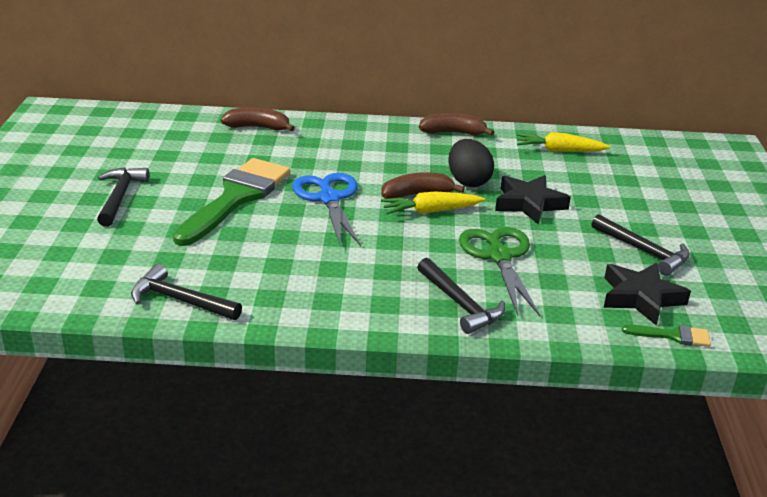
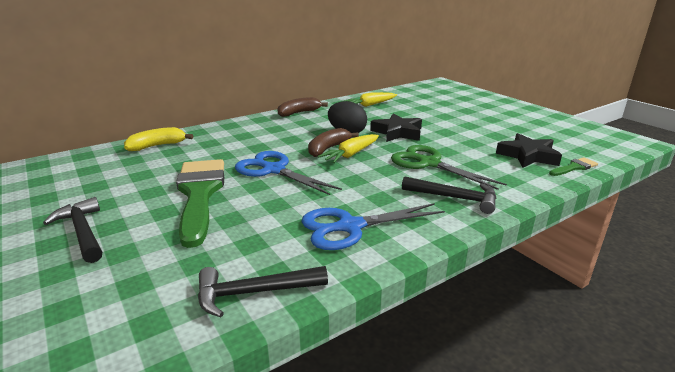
camera: 35 degrees left, 5 degrees down
brown banana [221,107,295,131] -> yellow banana [124,127,193,151]
black hammer [592,214,690,276] -> none
none -> blue scissors [301,203,445,250]

